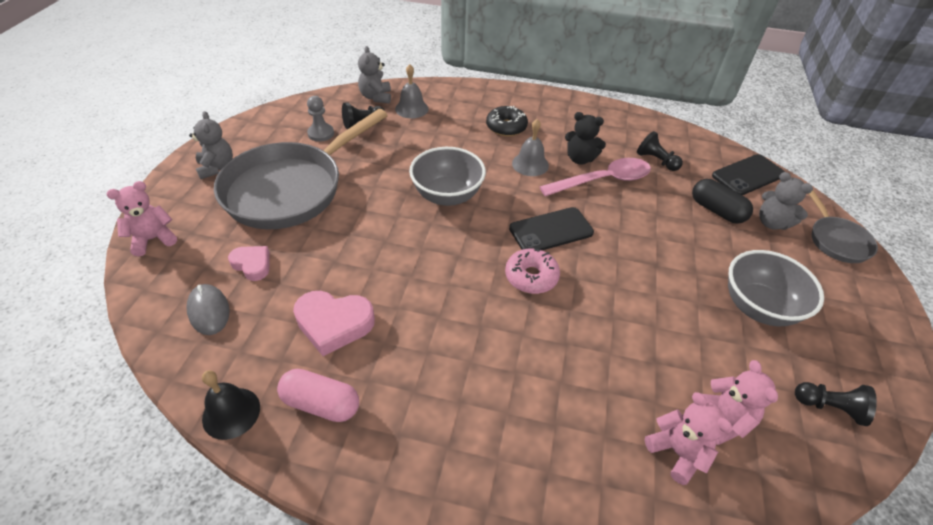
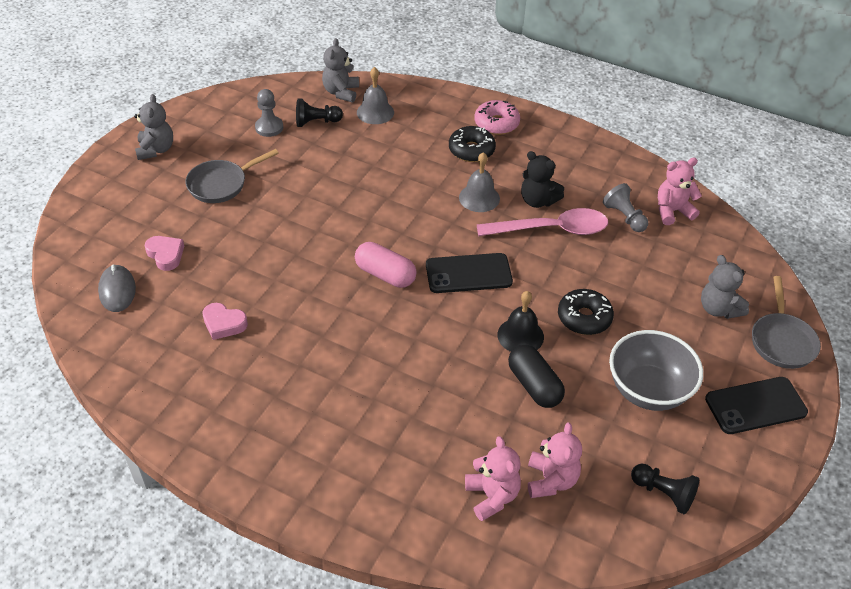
camera: 15 degrees right, 0 degrees up
pink teddy bear [107,181,177,256] -> pink teddy bear moved to [658,158,702,225]
black bell [202,370,260,440] -> black bell moved to [498,291,544,352]
grey pan [214,109,388,229] -> grey pan [185,149,279,203], size x0.48
pink capsule [277,369,359,422] -> pink capsule moved to [355,242,417,288]
pink heart [293,291,375,356] -> pink heart [203,303,248,340], size x0.62
grey bowl [409,147,486,206] -> none
pink donut [505,249,560,294] -> pink donut moved to [474,100,520,135]
black pawn [637,131,683,171] -> grey pawn [603,183,648,232]
black capsule [692,179,753,224] -> black capsule moved to [508,345,565,408]
black phone [712,154,785,195] -> black phone moved to [705,377,808,434]
none -> black donut [558,289,614,335]

